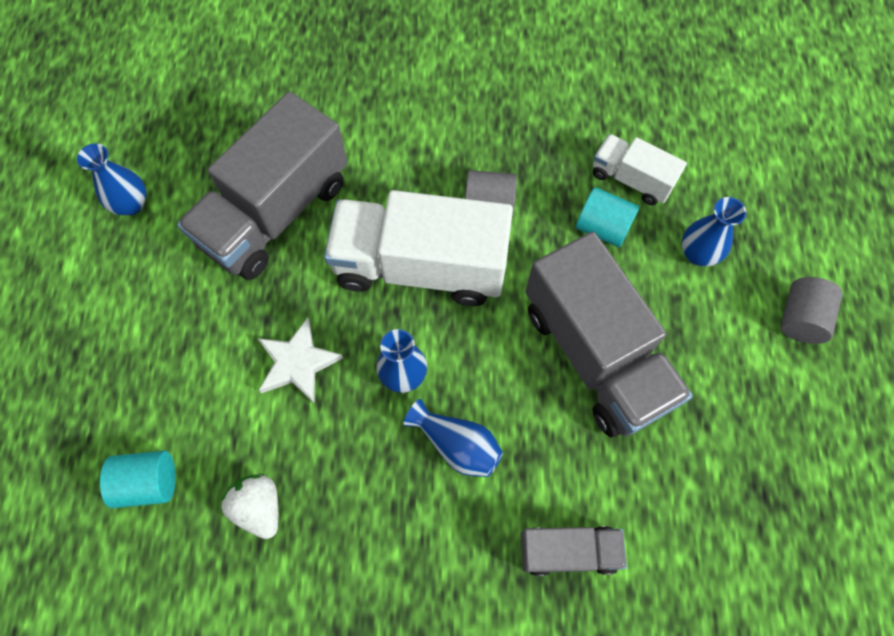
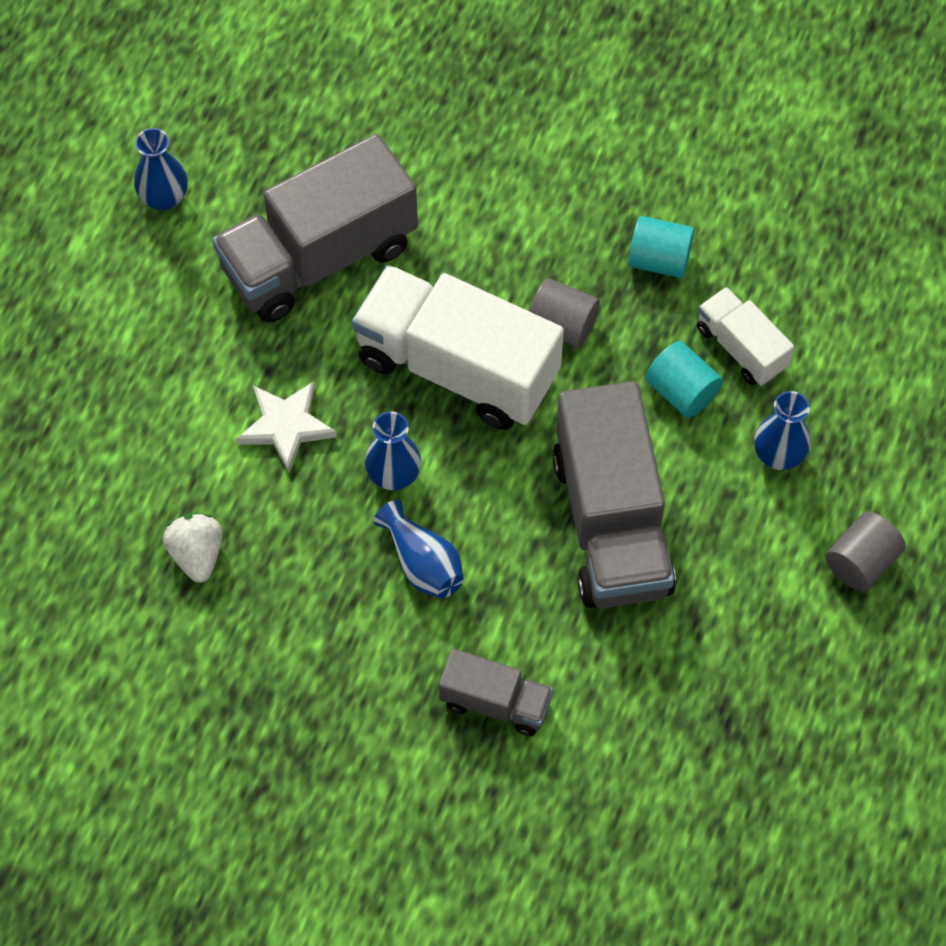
camera: 20 degrees right, 5 degrees down
turquoise cylinder [100,451,176,508] -> turquoise cylinder moved to [628,216,694,278]

